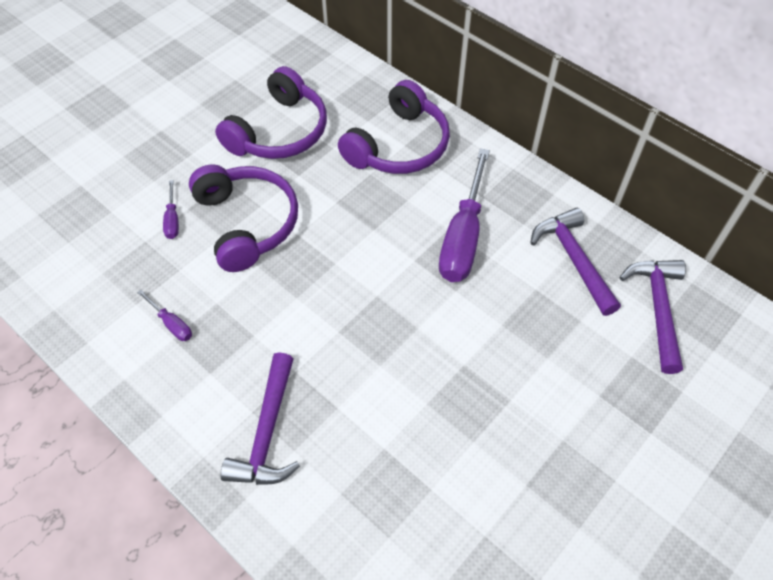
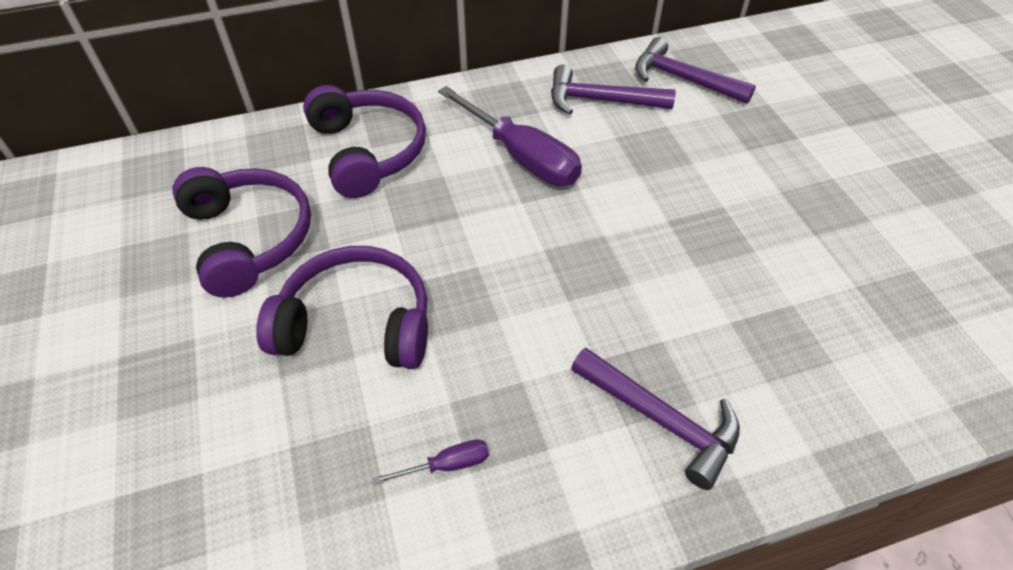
camera: 60 degrees left, 5 degrees down
purple screwdriver [163,180,179,239] -> none

